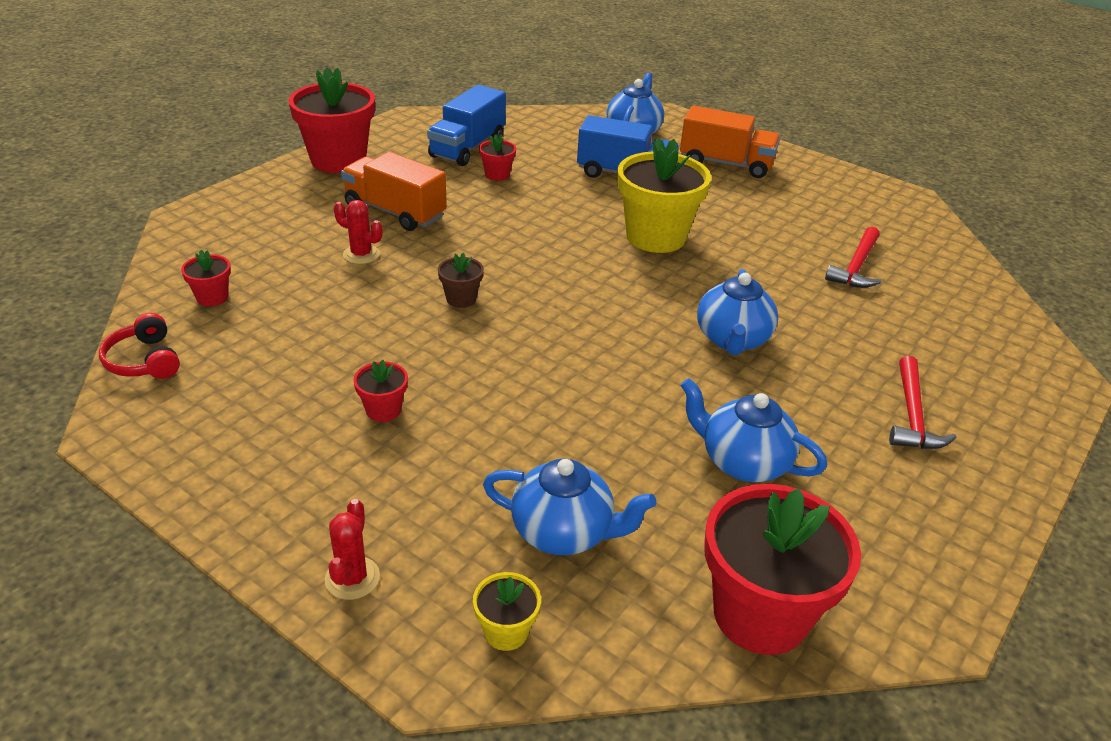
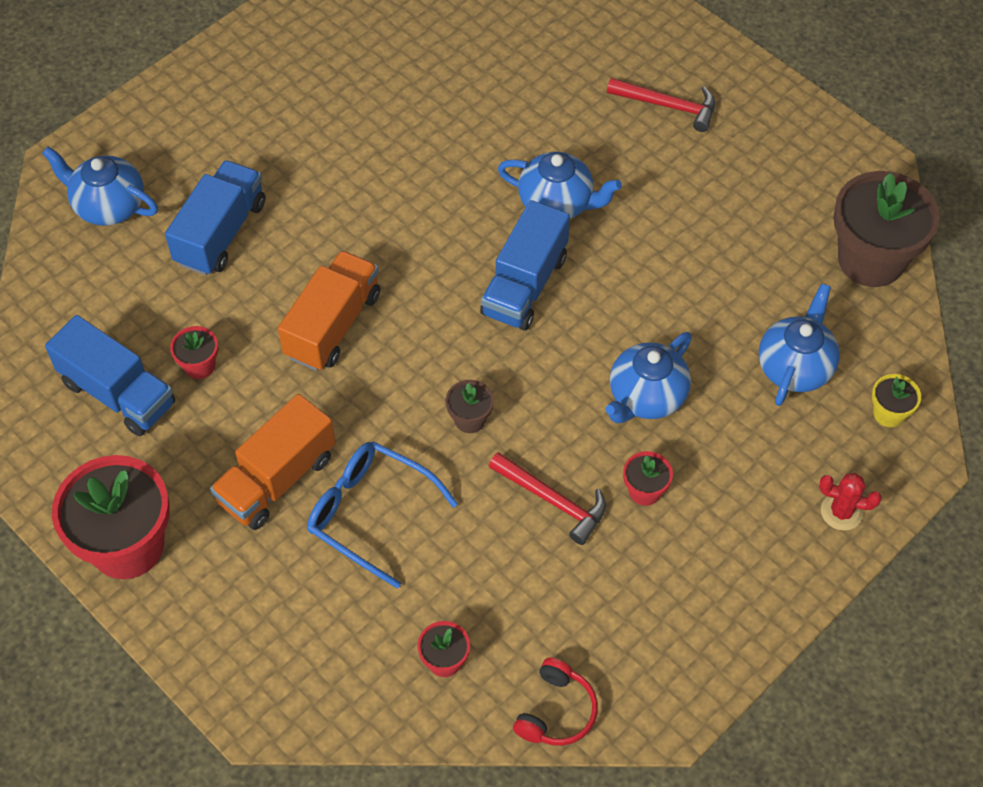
camera: 80 degrees left, 20 degrees up
red headphones [99,313,180,379] -> red headphones turned 45 degrees counterclockwise [513,658,598,746]
red cactus [334,200,382,264] -> blue glasses [307,441,458,589]
yellow flower pot [618,138,711,253] -> none
orange truck [680,105,781,178] -> orange truck moved to [278,250,380,371]
blue teapot [681,378,827,482] -> blue teapot moved to [605,332,692,423]
red flower pot [704,484,861,655] -> brown flower pot [834,171,940,287]
red hammer [825,227,881,288] -> red hammer moved to [489,452,606,545]
none -> blue truck [480,200,570,331]

